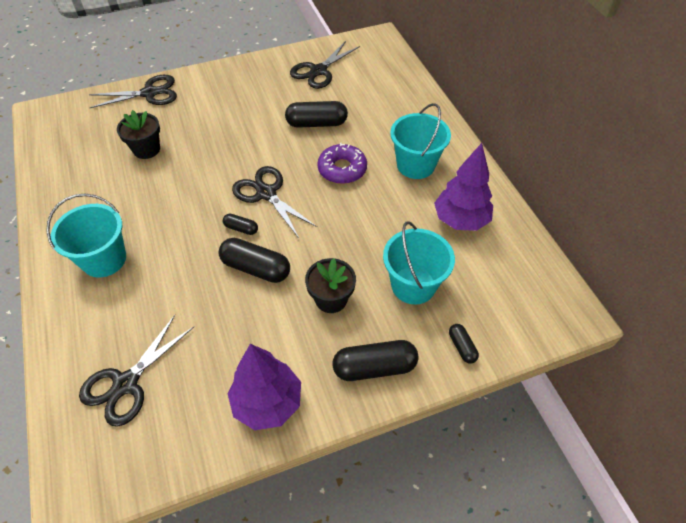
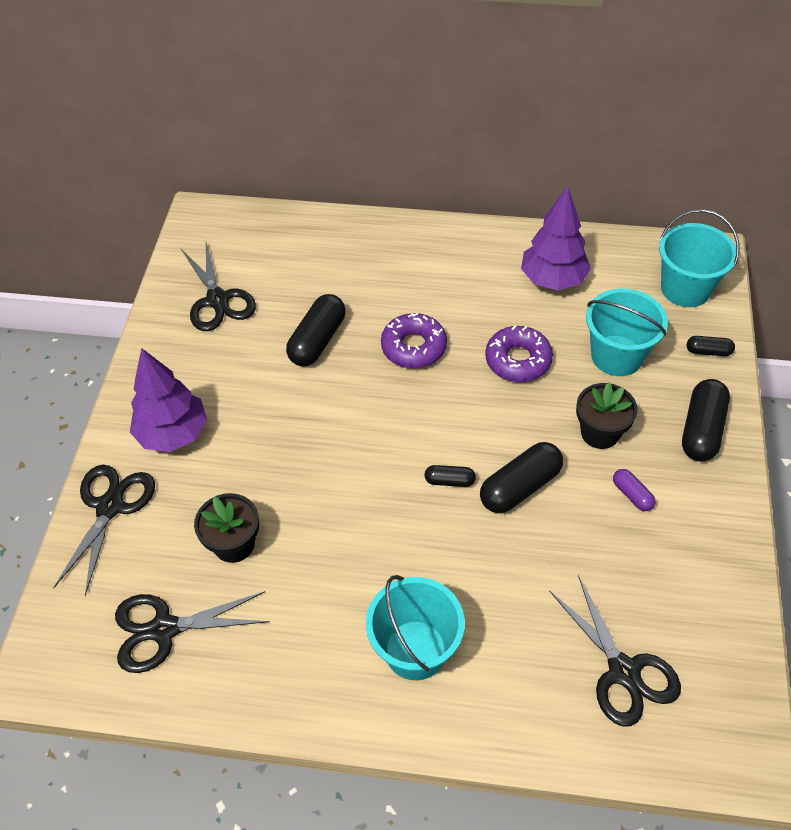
camera: 60 degrees left, 0 degrees up
black capsule [223,214,258,235] -> black capsule turned 45 degrees clockwise [424,465,476,487]
purple tree [227,344,301,430] -> purple tree moved to [130,348,207,452]
black scissors [232,166,317,238] -> black scissors moved to [115,591,270,673]
turquoise bucket [390,103,451,179] -> turquoise bucket moved to [659,209,740,307]
none -> purple donut [485,326,553,382]
none -> purple capsule [613,469,656,511]

